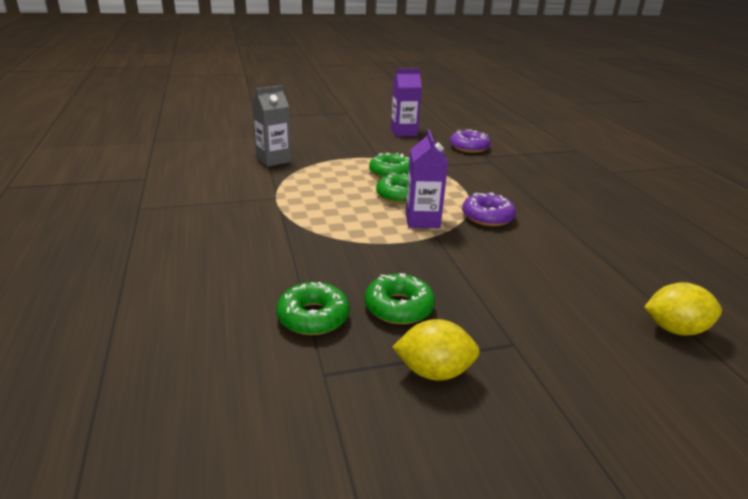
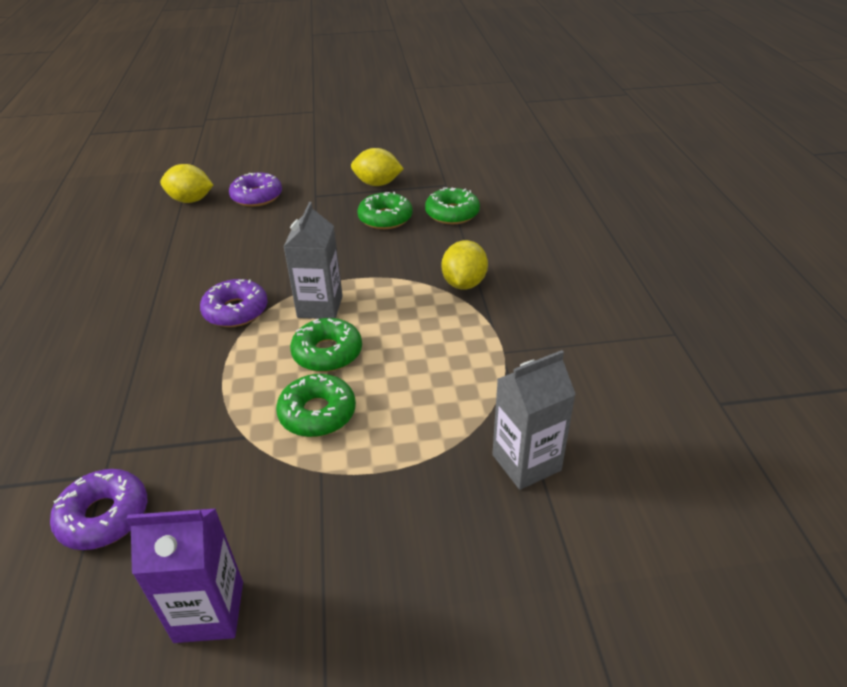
camera: 170 degrees left, 10 degrees up
purple carton [405,130,448,228] -> grey carton [284,202,343,319]
none -> purple donut [229,172,282,207]
none -> yellow lemon [442,240,488,289]

